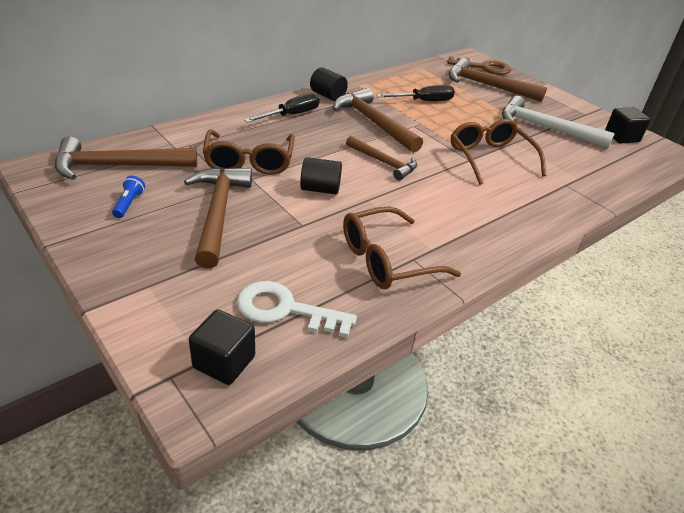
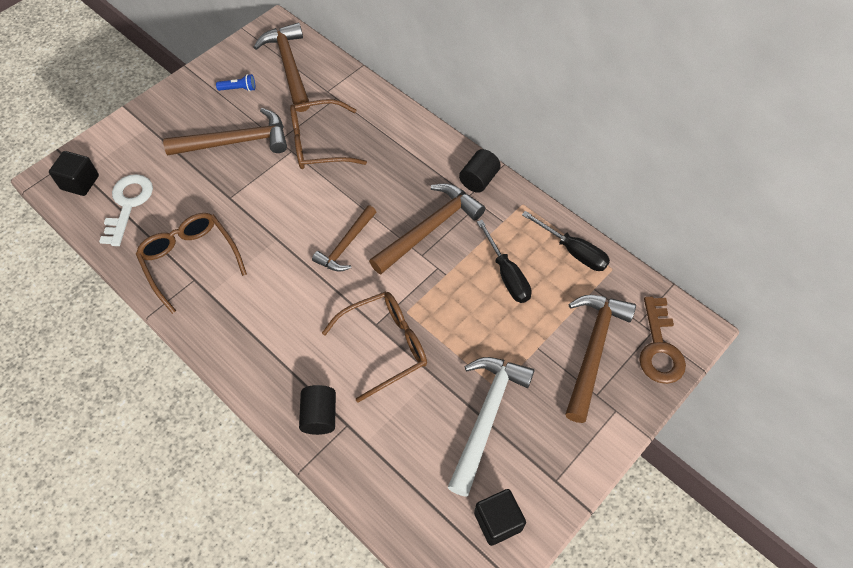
camera: 85 degrees right, 20 degrees up
black screwdriver [244,93,320,123] -> black screwdriver moved to [522,211,610,271]
black cylinder [300,157,342,194] -> black cylinder moved to [299,385,336,435]

